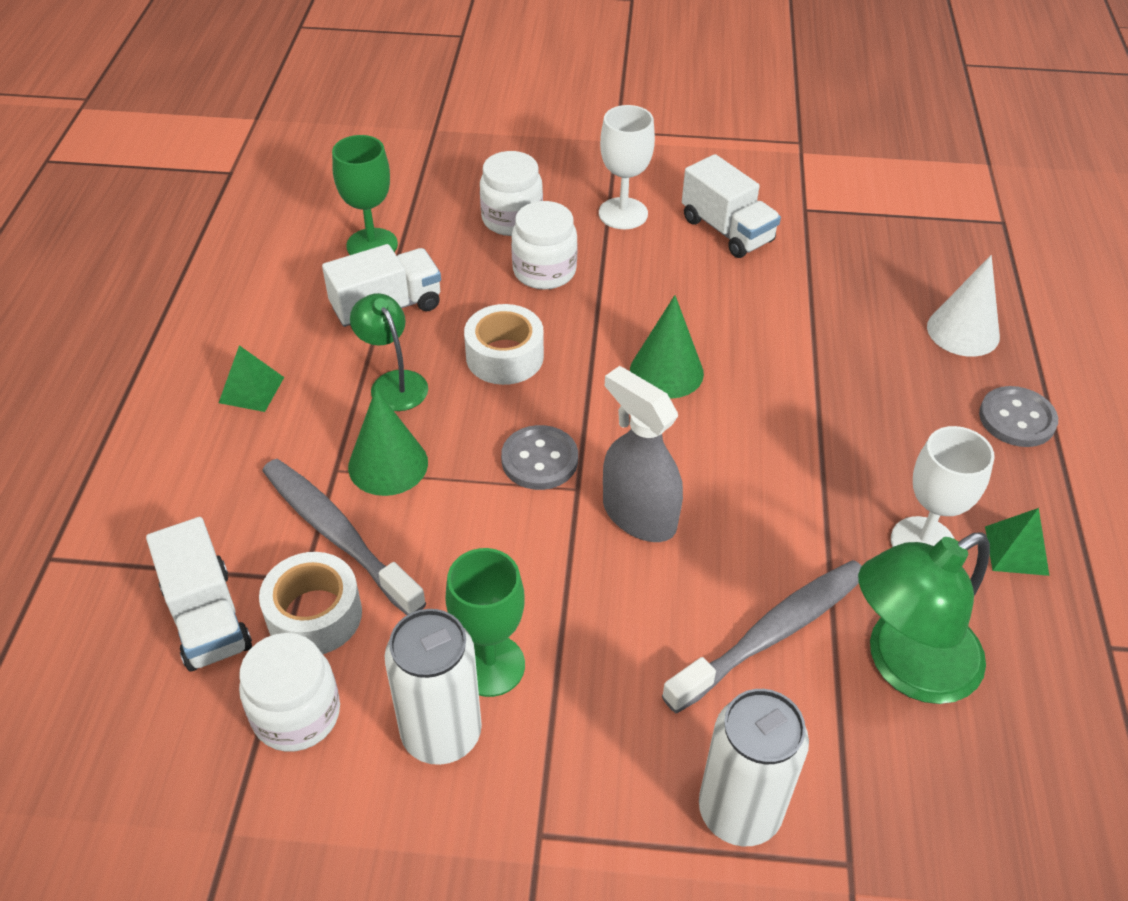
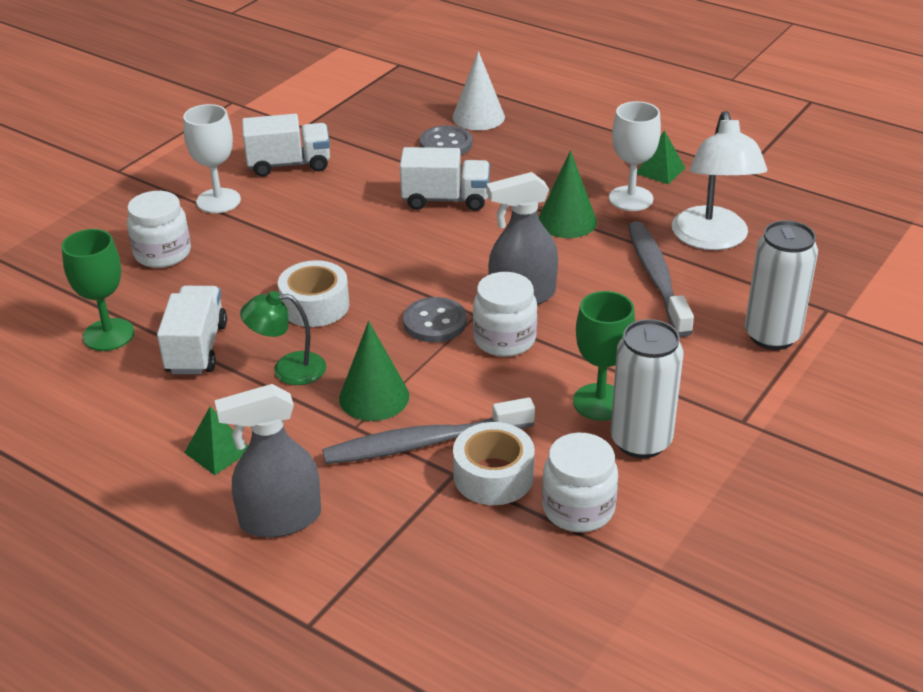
camera: 60 degrees left, 10 degrees down
white truck [146,517,252,672] -> white truck moved to [400,147,490,211]
white jar [511,201,578,290] -> white jar moved to [473,272,537,357]
green cone [630,295,704,399] -> green cone moved to [539,150,597,238]
green lamp [858,532,990,704] -> white lamp [672,111,767,250]
grey button [979,386,1058,447] -> grey button moved to [420,125,472,155]
none -> grey spray bottle [215,384,321,538]

